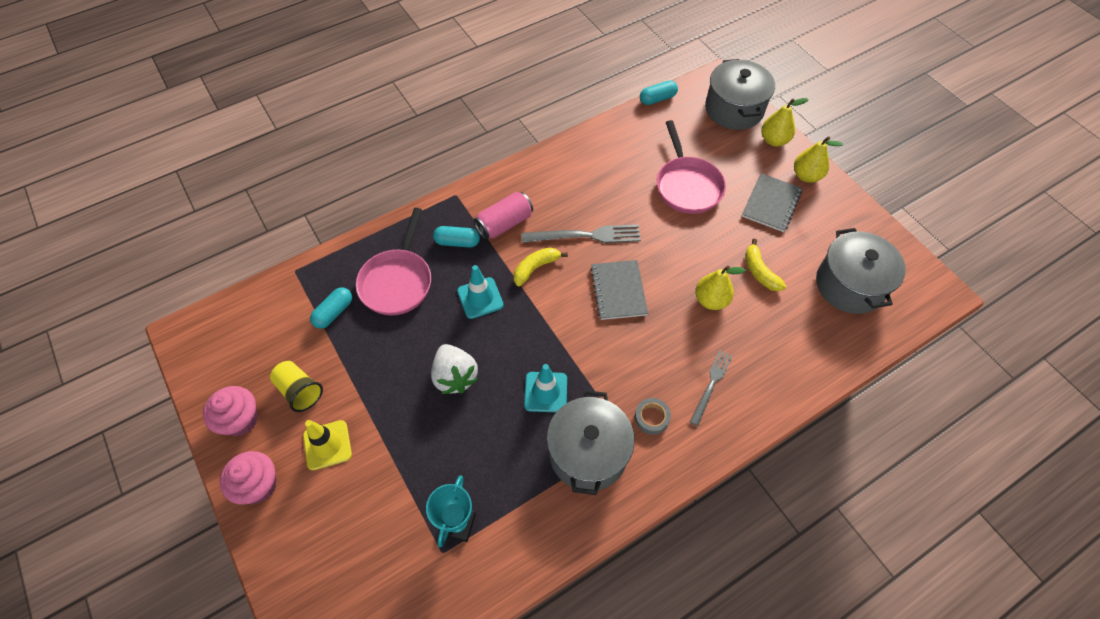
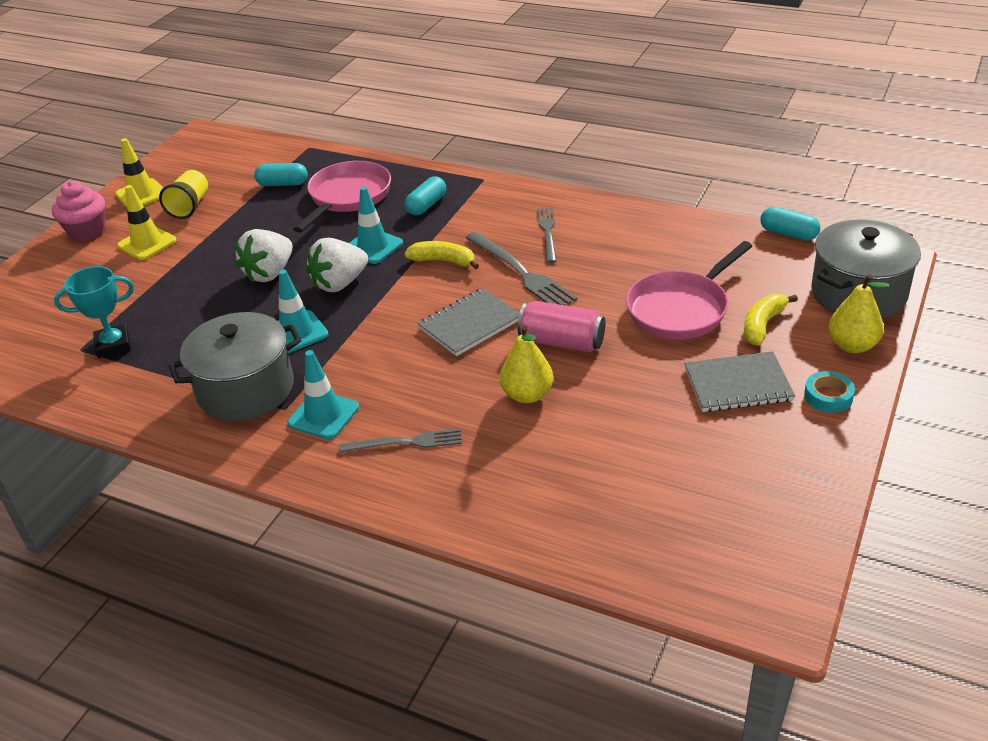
camera: 60 degrees right, 20 degrees down
pink cupcake [203,386,258,436] -> yellow traffic cone [115,138,163,207]
pink pan [356,208,431,316] -> pink pan turned 135 degrees clockwise [293,161,391,233]
turquoise capsule [433,226,480,248] -> turquoise capsule turned 60 degrees clockwise [405,177,446,215]
pink can [474,192,533,240] -> pink can moved to [517,301,605,352]
grey tape [635,398,671,435] -> turquoise traffic cone [287,350,359,439]
yellow banana [745,239,786,291] -> yellow banana moved to [744,294,798,345]
yellow pear [794,136,843,183] -> turquoise tape [804,371,855,413]
grey pot [816,228,906,314] -> none
none -> white strawberry [306,238,368,292]
none -> grey fork [537,207,557,263]

